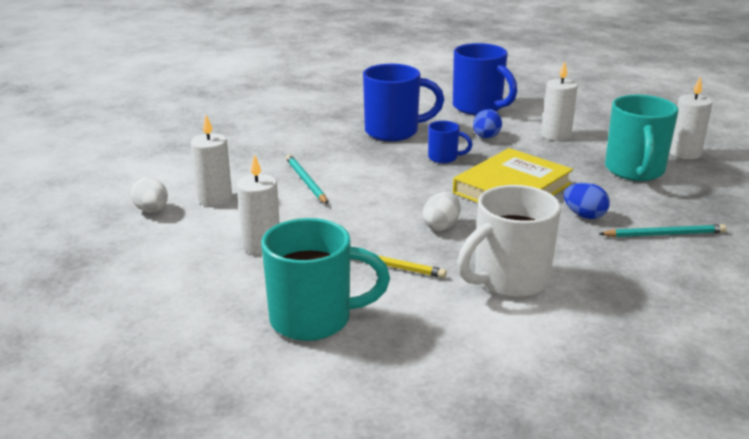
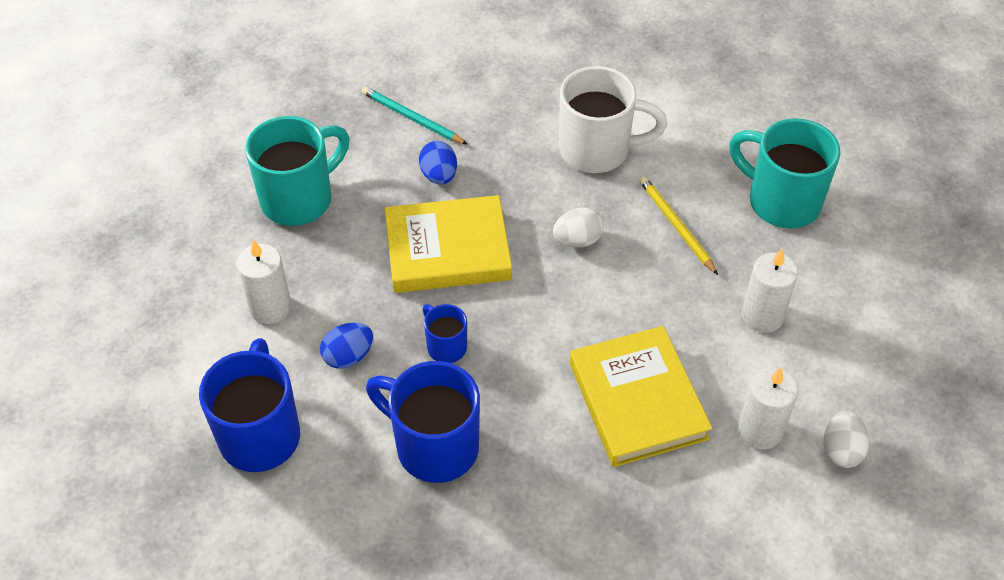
camera: 140 degrees left, 25 degrees up
turquoise pencil [286,155,328,204] -> yellow book [569,326,712,467]
white candle [670,76,712,159] -> none

